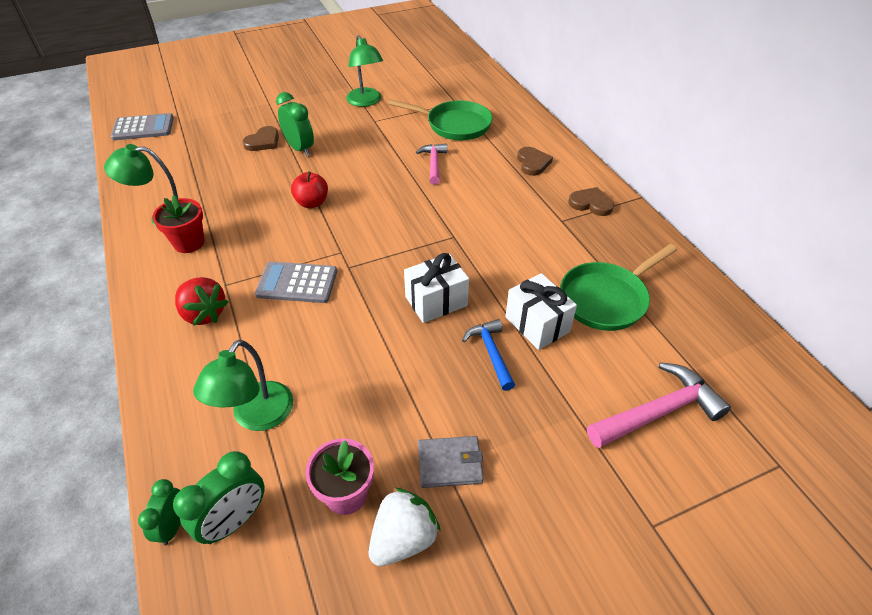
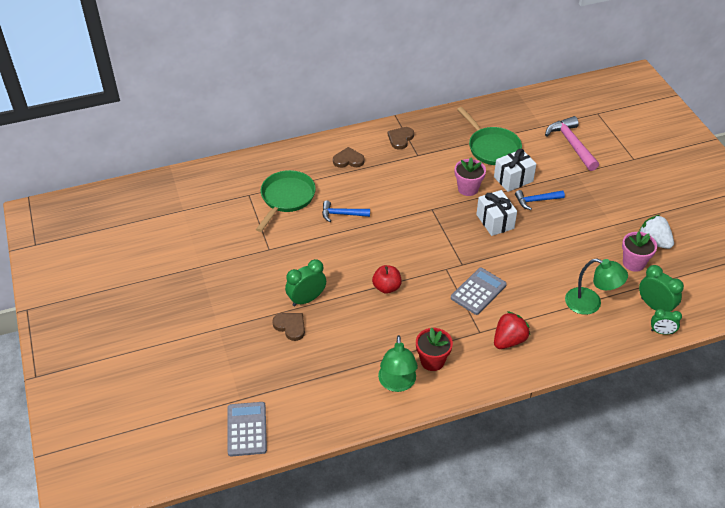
camera: 85 degrees left, 0 degrees up
grey calculator [255,261,337,303] -> grey calculator turned 150 degrees counterclockwise [451,268,507,315]
green lamp [346,35,383,107] -> none
pink hammer [416,144,447,185] -> blue hammer [322,201,370,222]
grey wallet [418,436,484,488] -> none
none -> pink flower pot [455,158,486,196]

